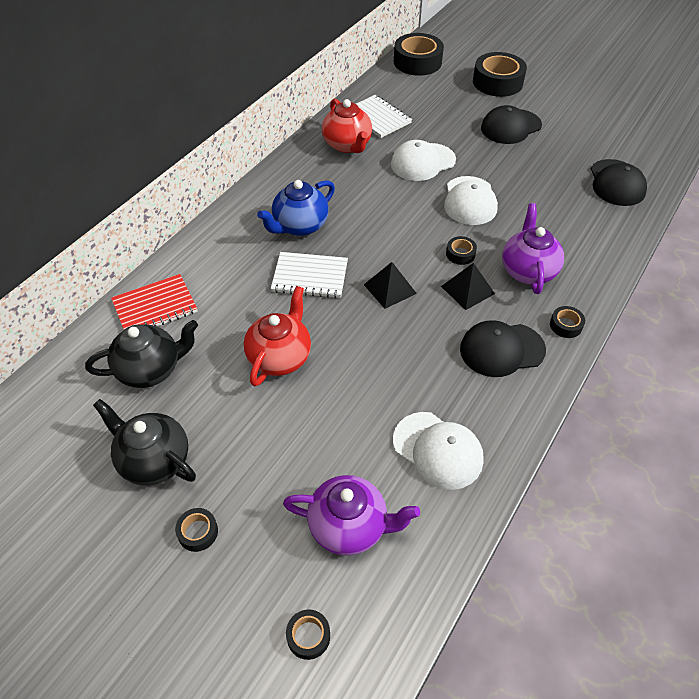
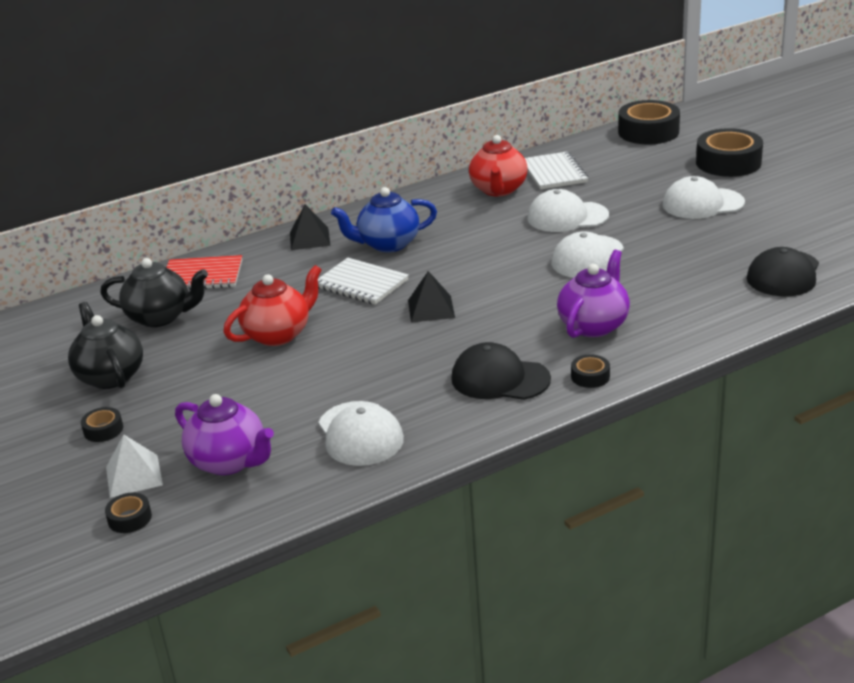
camera: 30 degrees right, 20 degrees down
black pyramid [441,263,495,310] -> black pyramid moved to [290,204,330,250]
black tape [446,236,477,265] -> none
black cap [481,105,542,144] -> white cap [662,176,745,219]
none -> white pyramid [106,434,163,498]

